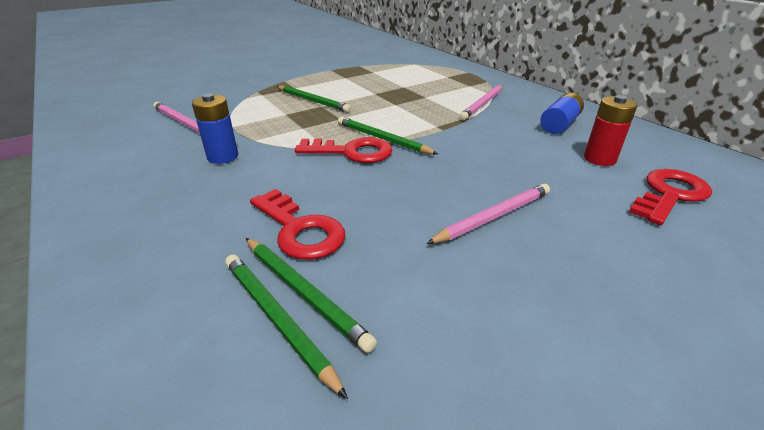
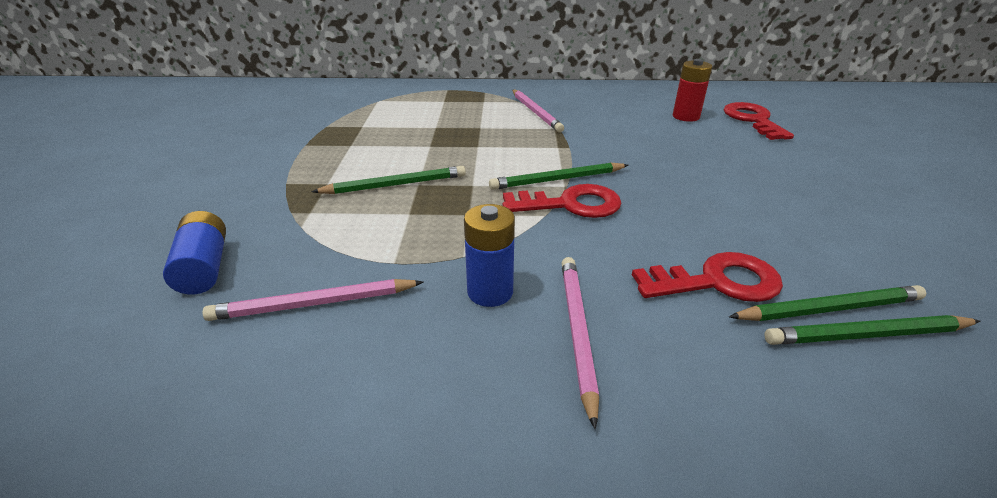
camera: 55 degrees left, 0 degrees up
red key [295,137,392,163] -> red key turned 45 degrees clockwise [502,184,621,218]
pink pencil [426,184,550,244] -> pink pencil moved to [562,257,599,429]
blue battery [540,93,584,134] -> blue battery moved to [163,211,226,294]

